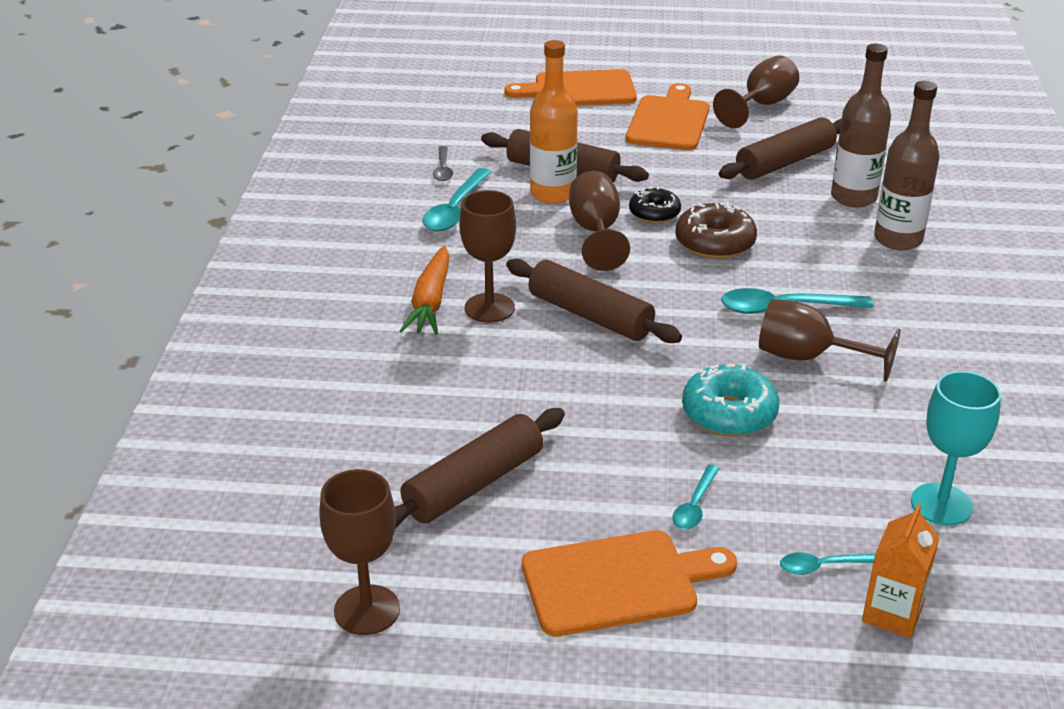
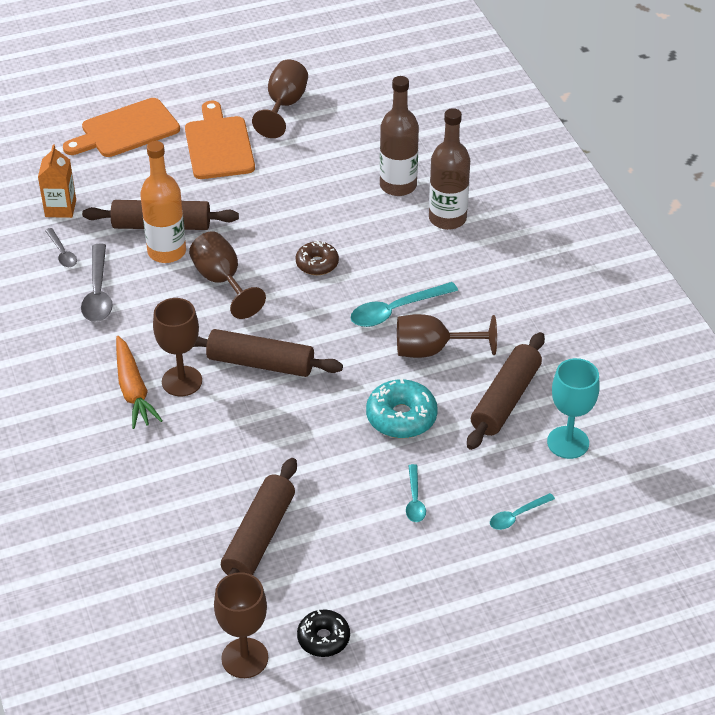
camera: 25 degrees left, 10 degrees up
turquoise spoon [422,168,491,231] -> grey spoon [81,243,113,322]
orange cutting board [522,530,737,637] -> none
black donut [629,186,681,223] -> black donut moved to [297,610,350,657]
brown donut [675,202,757,259] -> brown donut [295,240,339,275], size x0.66
brown rolling pin [719,117,842,180] -> brown rolling pin moved to [467,332,545,450]
orange carton [862,504,939,638] -> orange carton moved to [38,144,76,218]

